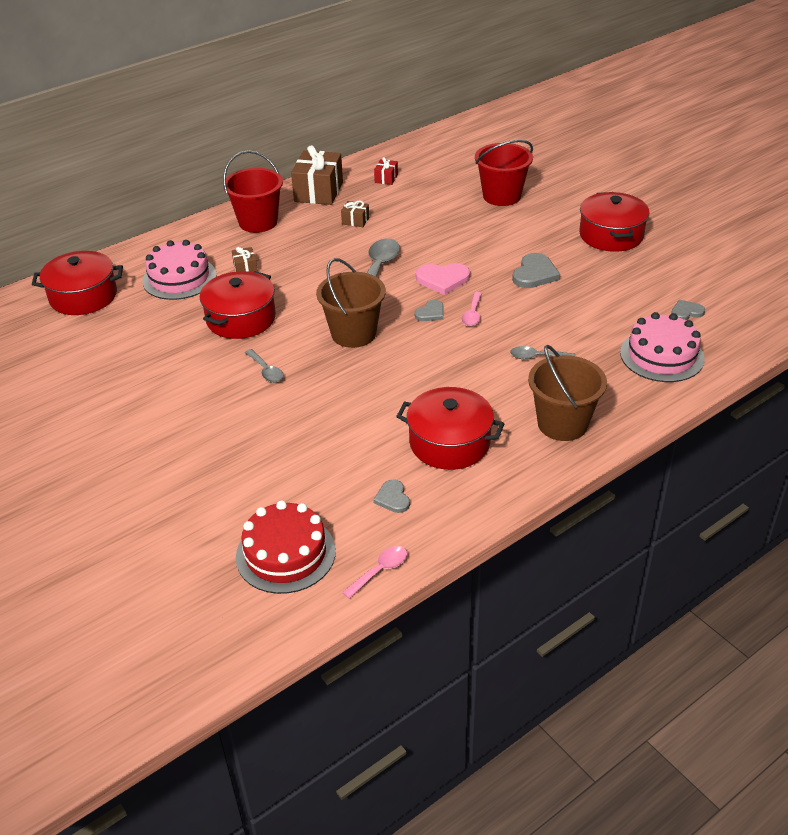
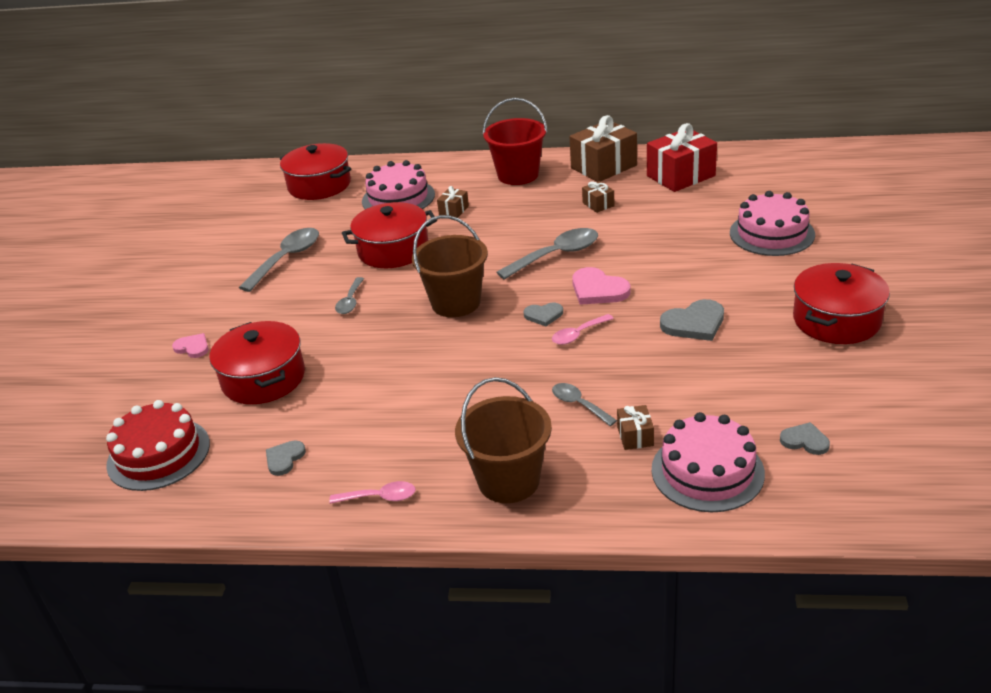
camera: 45 degrees right, 5 degrees down
pink spoon [342,546,407,599] -> pink spoon moved to [329,481,416,504]
red gift [374,157,398,185] -> red gift [647,123,717,192], size x2.12
red pot [396,387,505,470] -> red pot moved to [209,321,305,404]
red bucket [475,140,533,206] -> pink cake [730,191,815,256]
none -> pink heart [172,333,209,358]
none -> grey spoon [239,228,319,292]
none -> brown gift [617,405,654,450]

